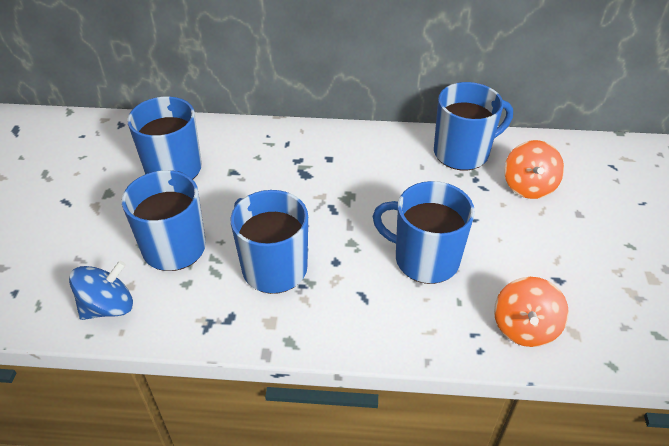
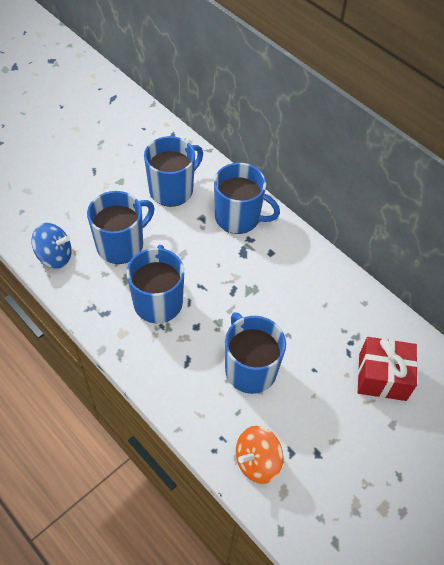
camera: 40 degrees right, 10 degrees up
blue mug [434,82,513,171] -> blue mug moved to [214,163,280,234]
orange spinning top [504,140,564,199] -> red gift [358,337,418,401]

